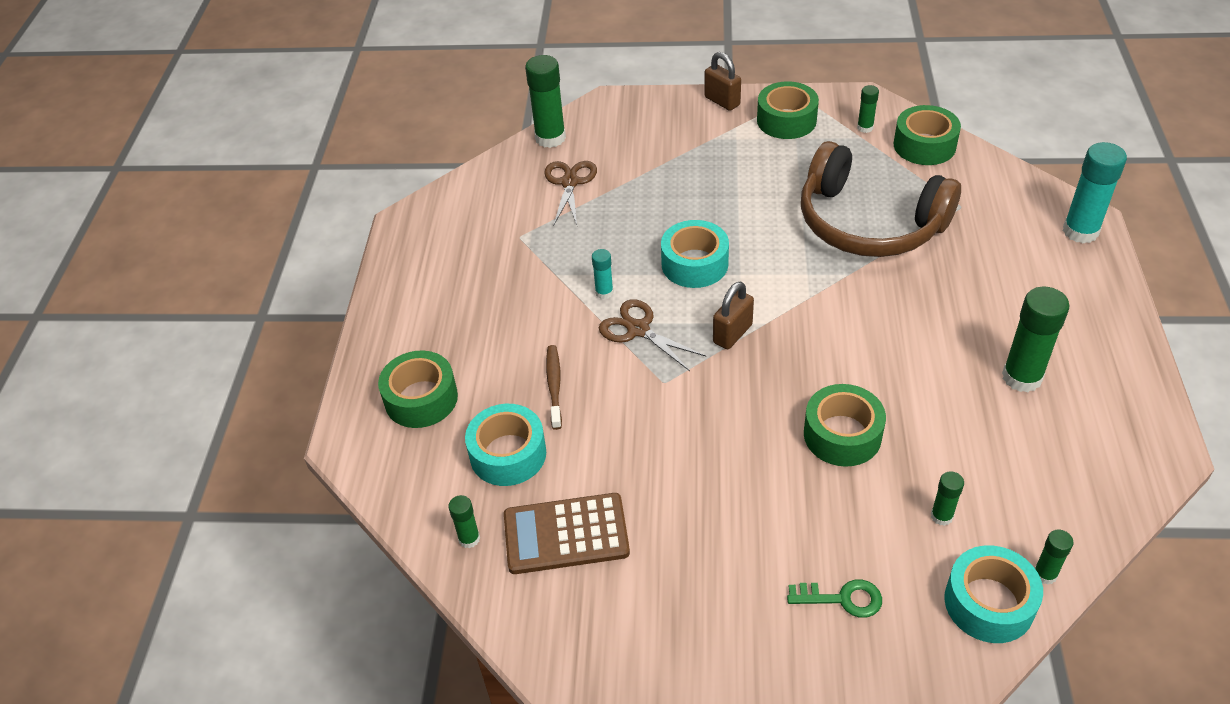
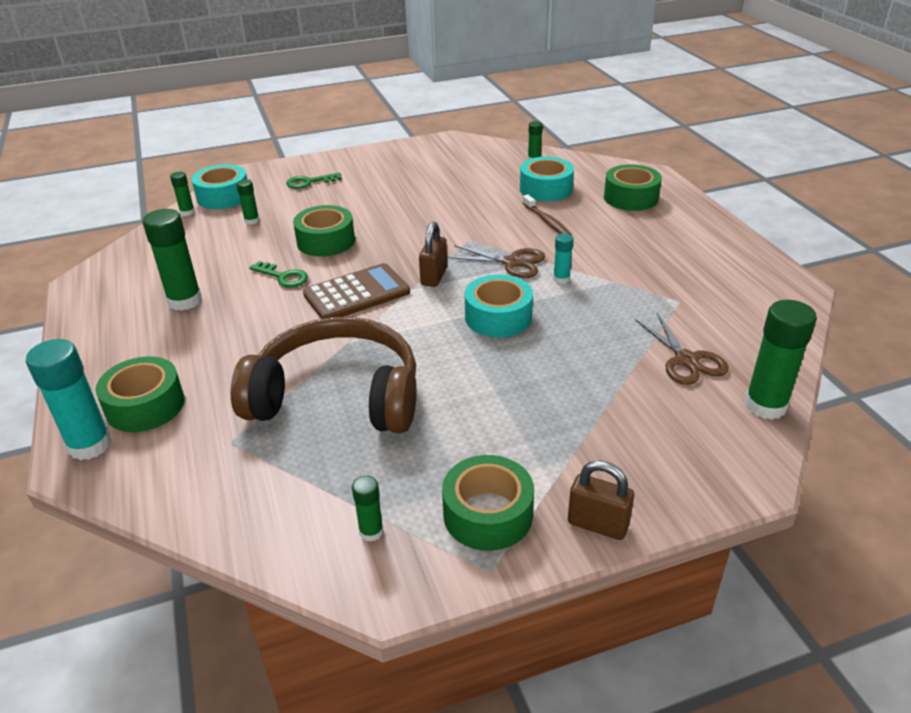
camera: 155 degrees right, 10 degrees down
brown calculator [504,493,630,574] -> brown calculator moved to [303,263,410,319]
green tape [894,105,961,165] -> green tape moved to [96,356,185,432]
none -> green key [249,261,308,288]

